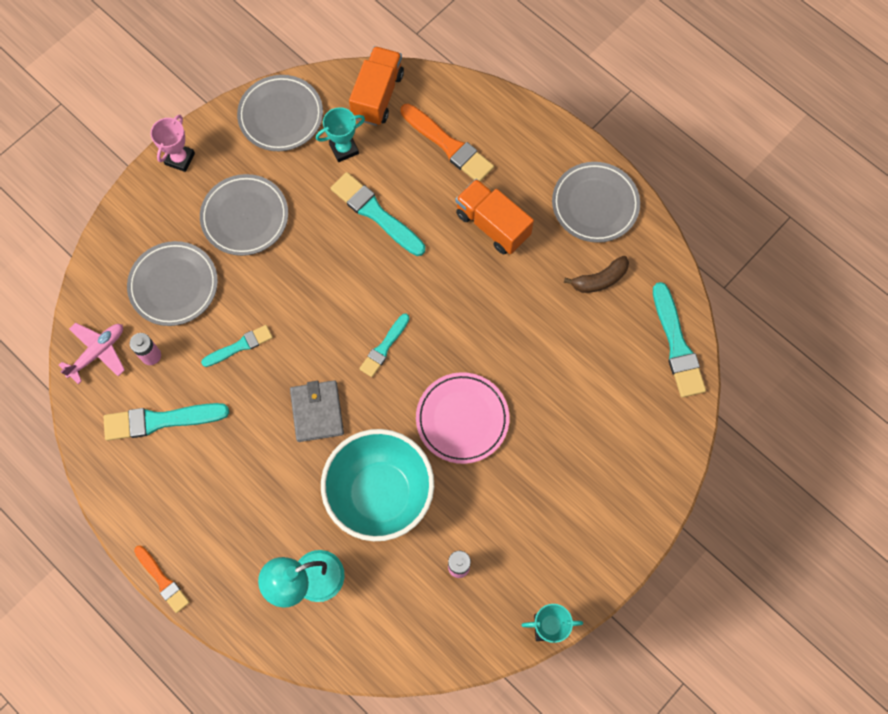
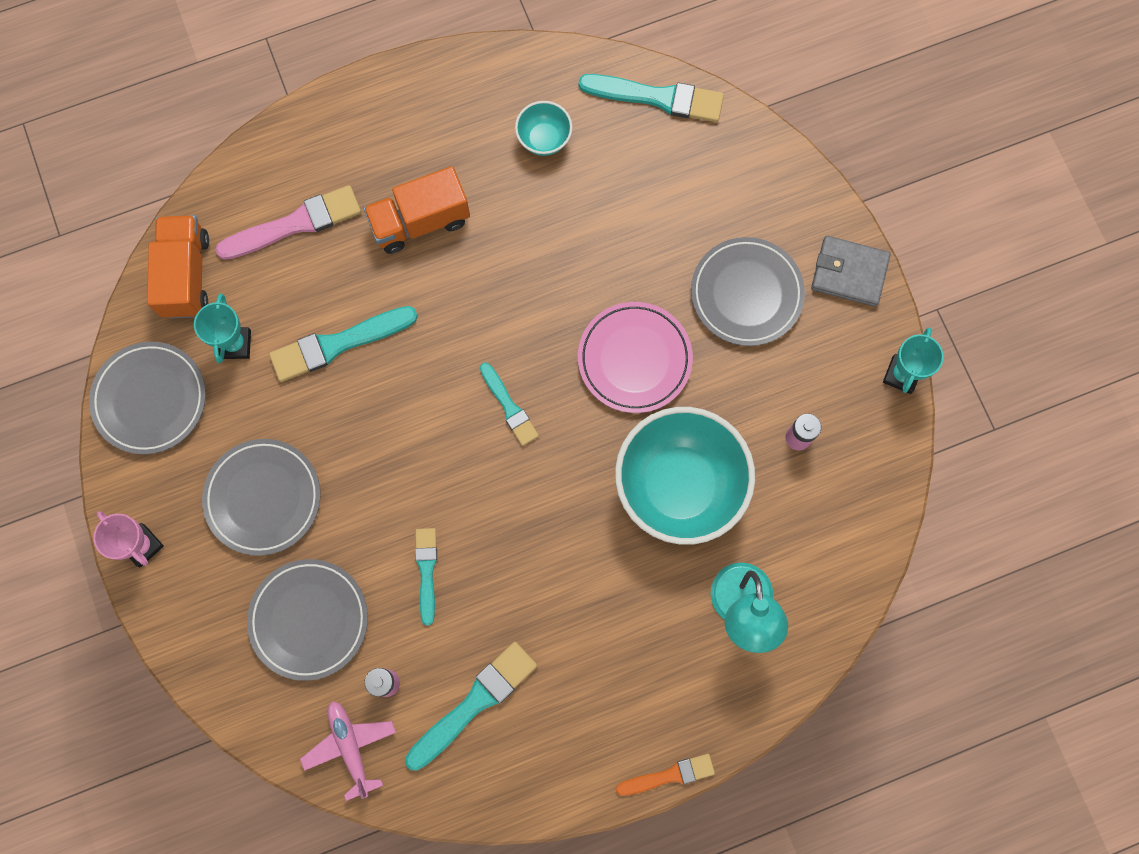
camera: 65 degrees left, 5 degrees up
turquoise brush [104,403,229,441] -> turquoise brush turned 150 degrees counterclockwise [405,642,537,771]
grey wallet [290,380,344,442] -> grey wallet moved to [811,236,891,307]
orange truck [349,46,404,126] -> orange truck turned 45 degrees clockwise [147,215,209,318]
orange brush [400,103,494,182] -> pink brush [215,185,361,260]
grey plate [552,162,640,243] -> grey plate moved to [691,237,805,346]
brown banana [564,256,629,293] -> turquoise bowl [515,101,572,156]

